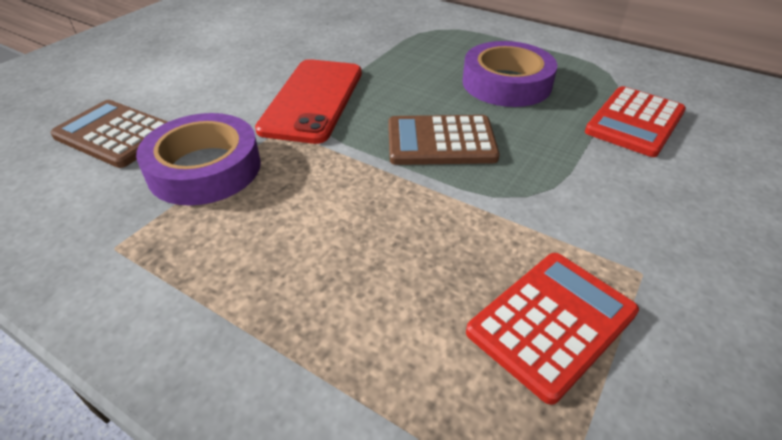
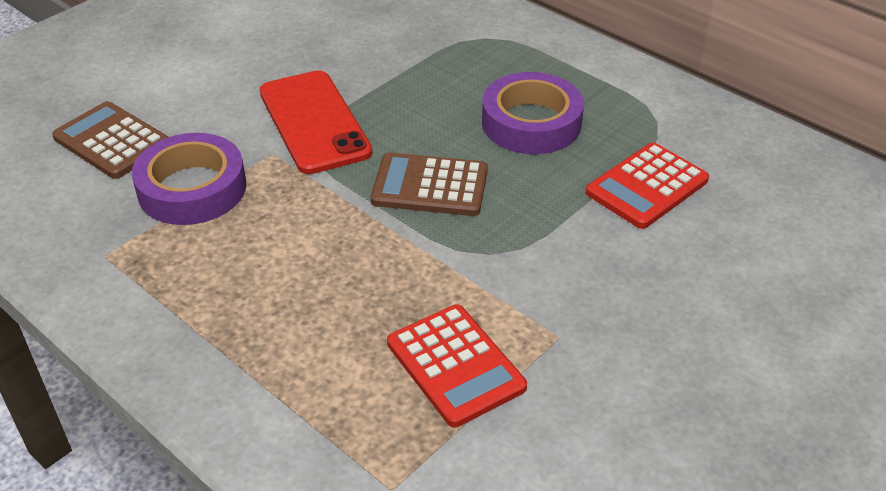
camera: 10 degrees right, 0 degrees up
red phone [255,59,362,144] -> red phone turned 45 degrees counterclockwise [259,70,372,174]
red calculator [466,253,639,405] -> red calculator turned 90 degrees clockwise [387,304,527,428]

